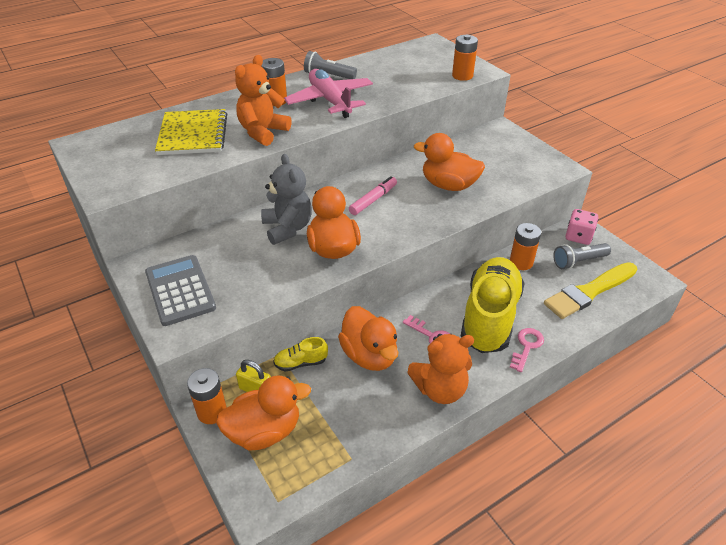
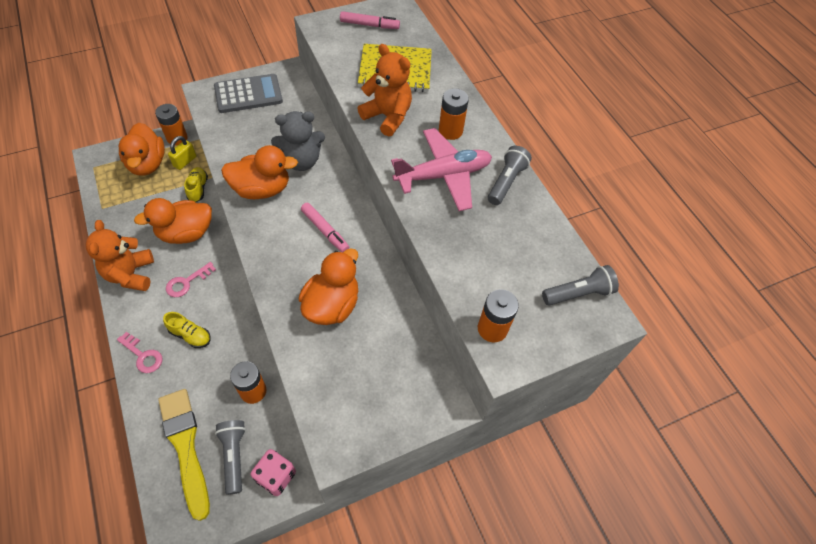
camera: 95 degrees right, 15 degrees up
yellow shoe [461,257,525,353] -> yellow shoe [163,312,210,348], size x0.41
none -> pink marker [340,11,400,29]
none -> grey flashlight [542,265,619,306]

